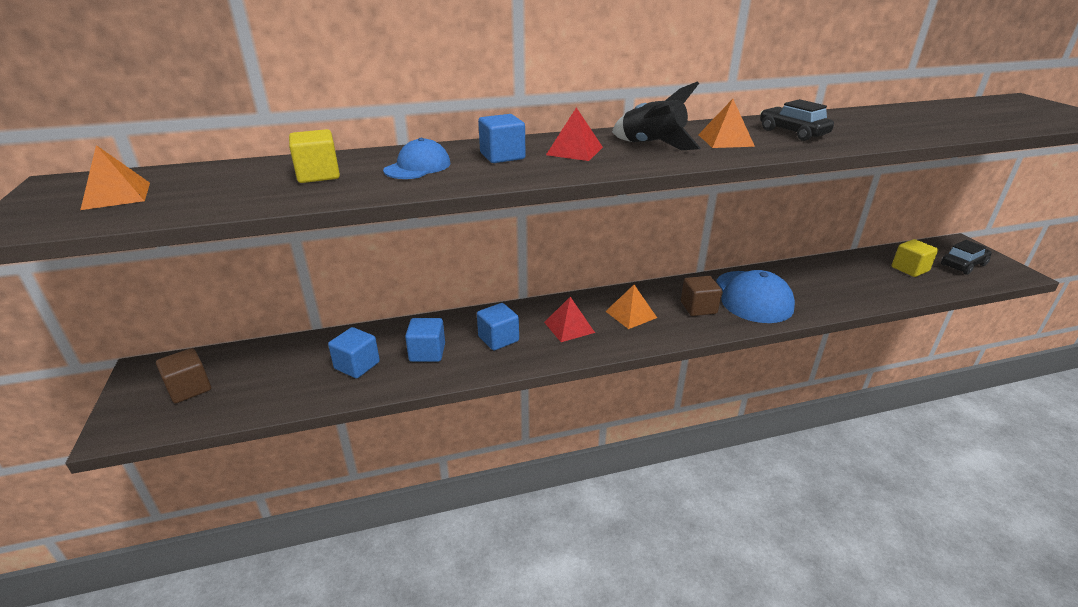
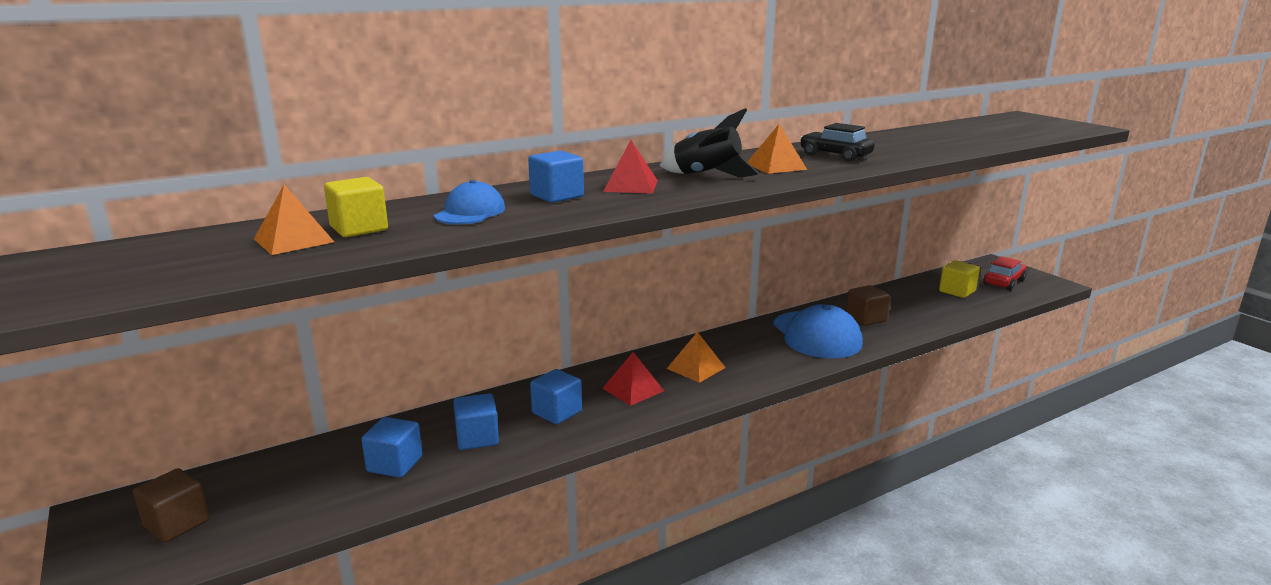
camera: 15 degrees left, 10 degrees down
orange pyramid [80,145,150,210] -> orange pyramid moved to [254,184,334,255]
brown cube [681,276,722,316] -> brown cube moved to [846,285,890,326]
black car [941,240,992,275] -> red car [983,256,1026,290]

